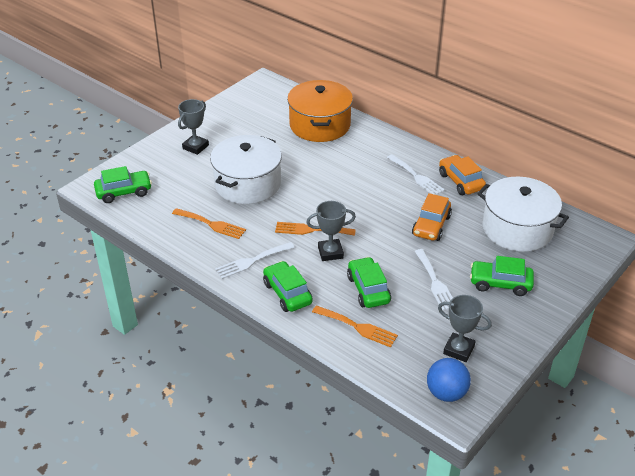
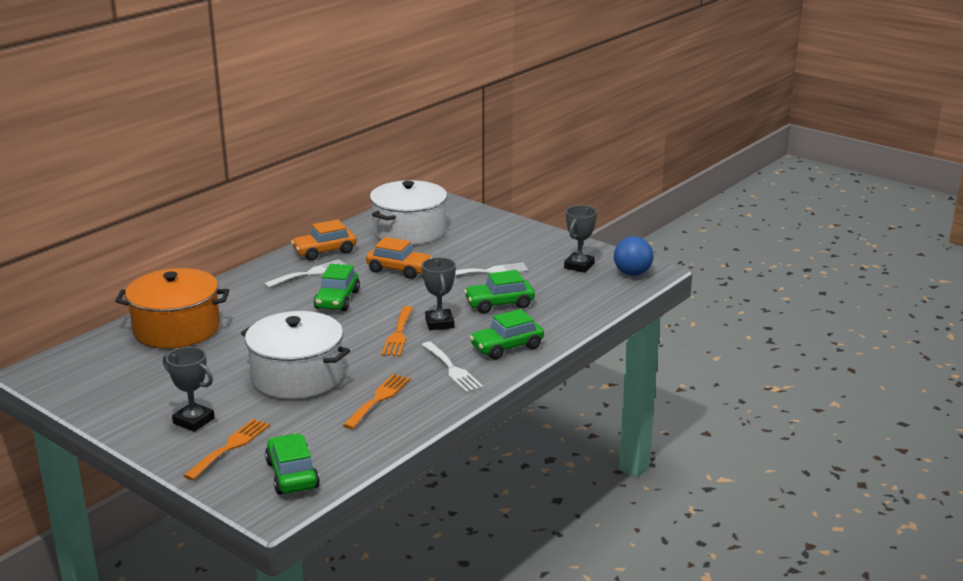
camera: 90 degrees left, 15 degrees down
orange fork [312,305,398,347] -> orange fork moved to [184,419,270,480]
green car [470,256,534,296] -> green car moved to [314,264,360,311]

